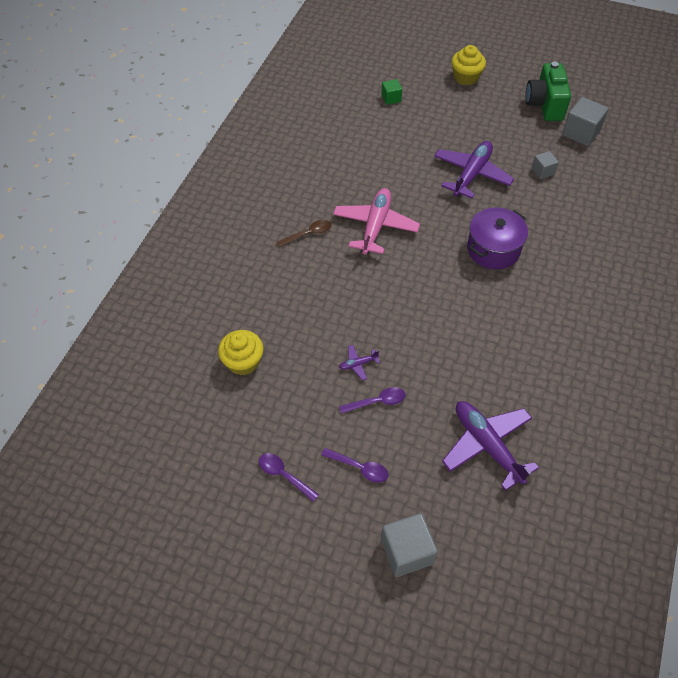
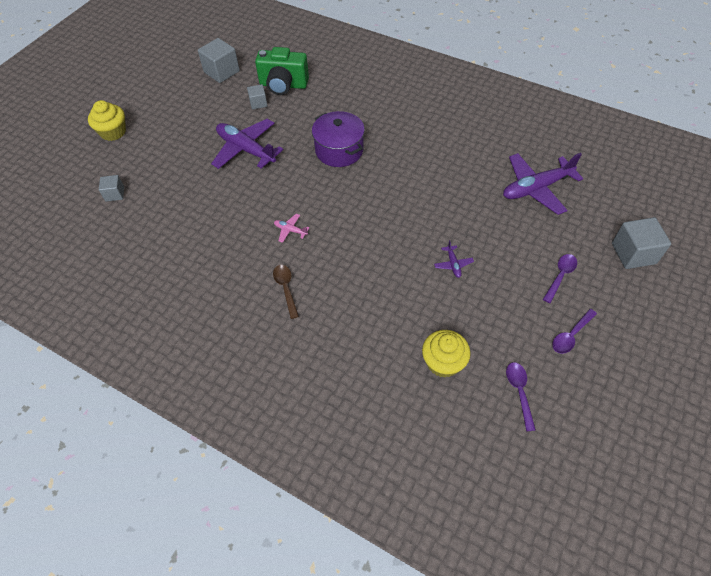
camera: 80 degrees left, 0 degrees up
pink plane [333,188,420,255] -> pink plane [274,214,310,243], size x0.43
purple spoon [339,387,406,414] -> purple spoon moved to [506,362,536,431]
green cube [381,79,402,105] -> grey cube [99,175,124,202]
green camera [525,61,571,121] -> green camera moved to [255,47,309,95]

